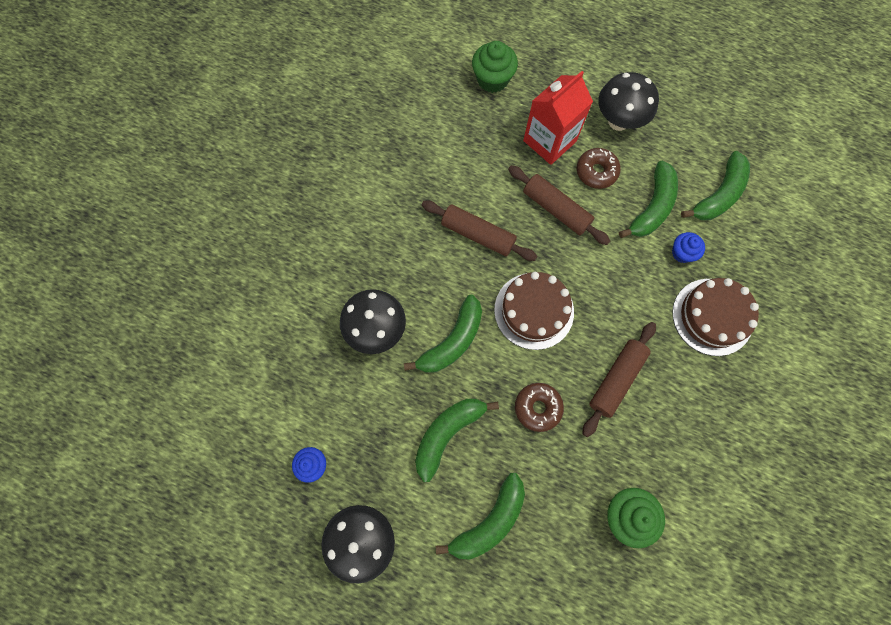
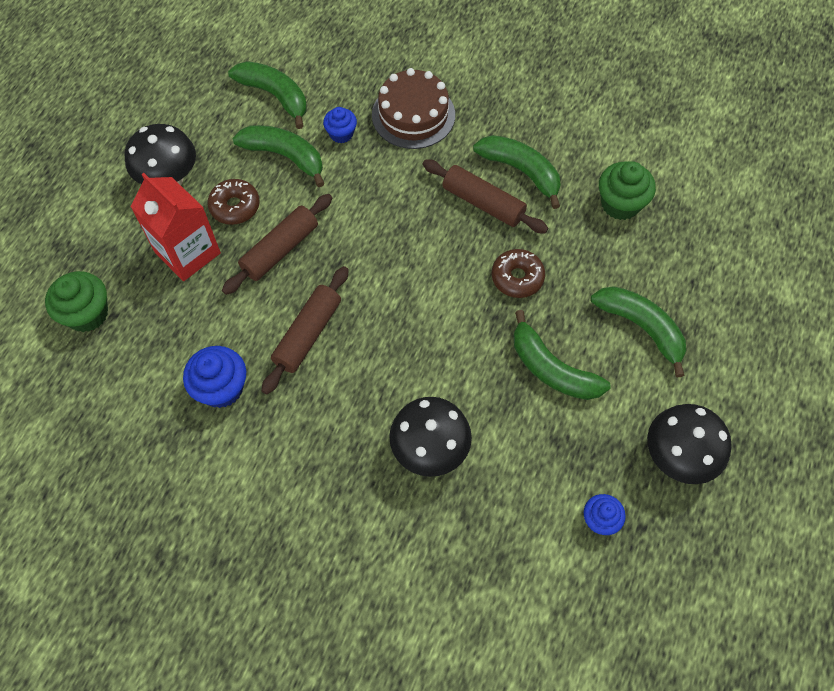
camera: 90 degrees left, 10 degrees down
green banana [404,295,482,373] -> green banana moved to [473,135,561,209]
brown cake [494,272,574,350] -> none
none -> blue cupcake [183,346,246,408]

